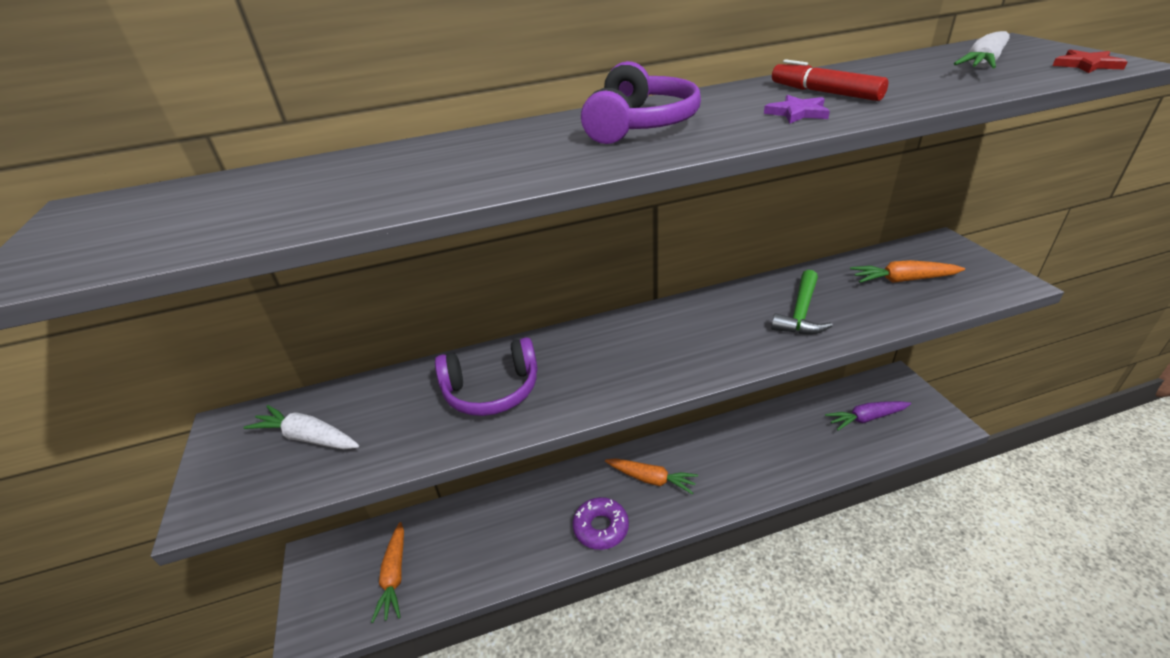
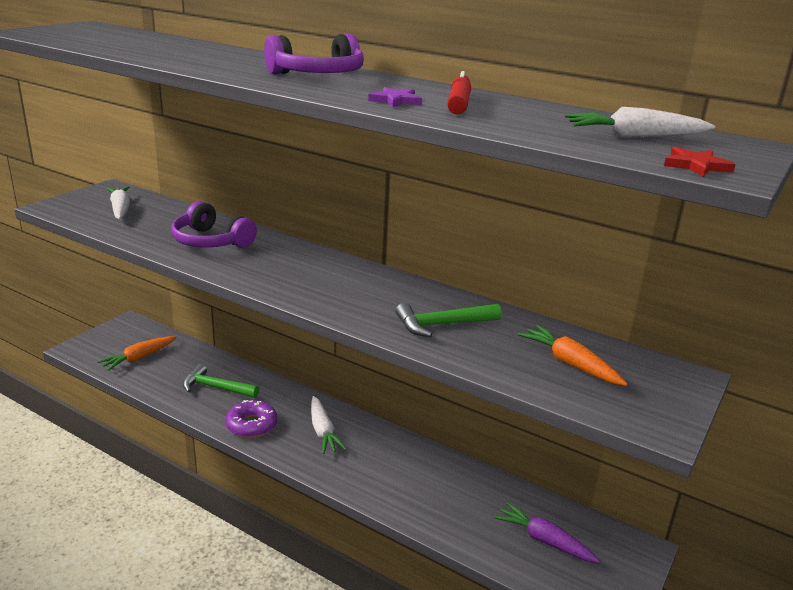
camera: 45 degrees right, 10 degrees down
orange carrot [605,458,698,494] -> white carrot [311,396,347,454]
none -> green hammer [183,364,259,398]

